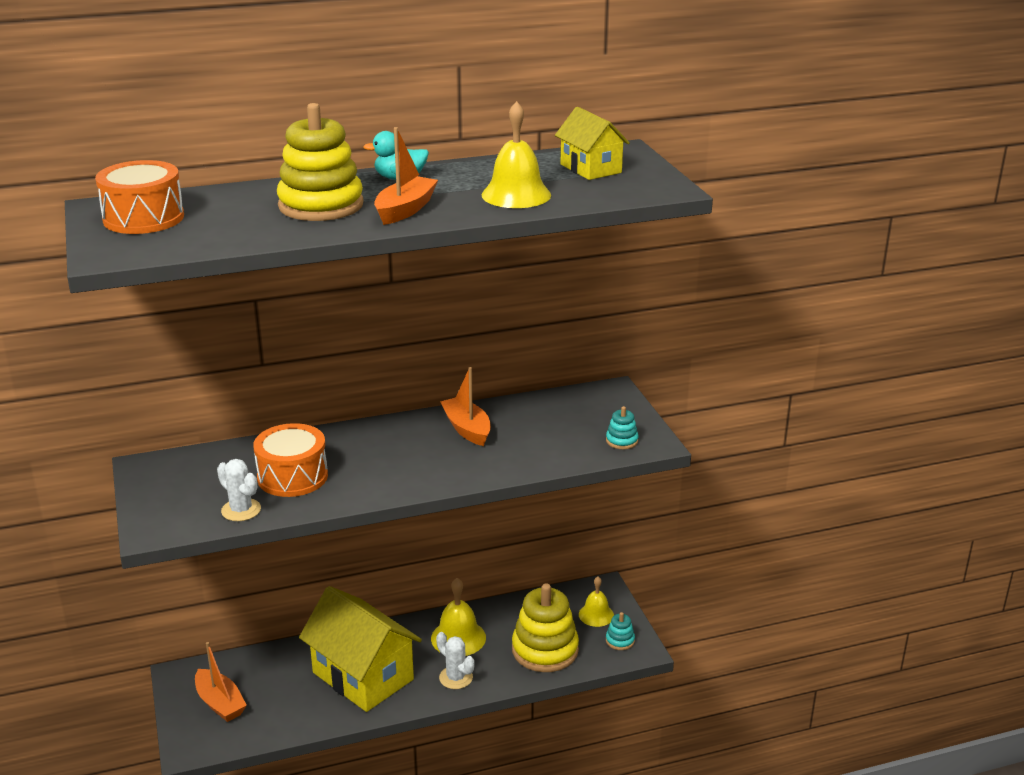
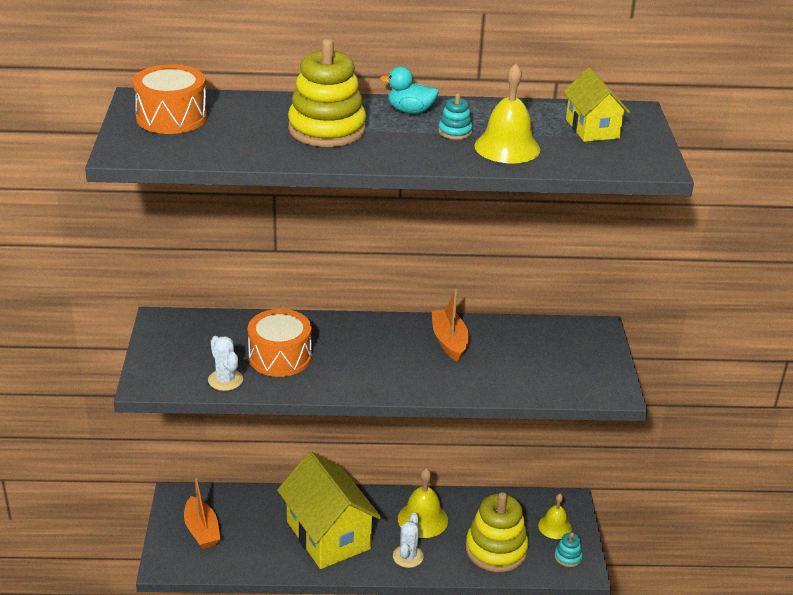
camera: 15 degrees right, 5 degrees up
orange boat [374,127,438,225] -> none
white cactus [436,632,475,689] -> white cactus turned 45 degrees clockwise [393,513,424,568]
turquoise stacking toy [606,406,638,449] -> turquoise stacking toy moved to [438,93,473,140]

